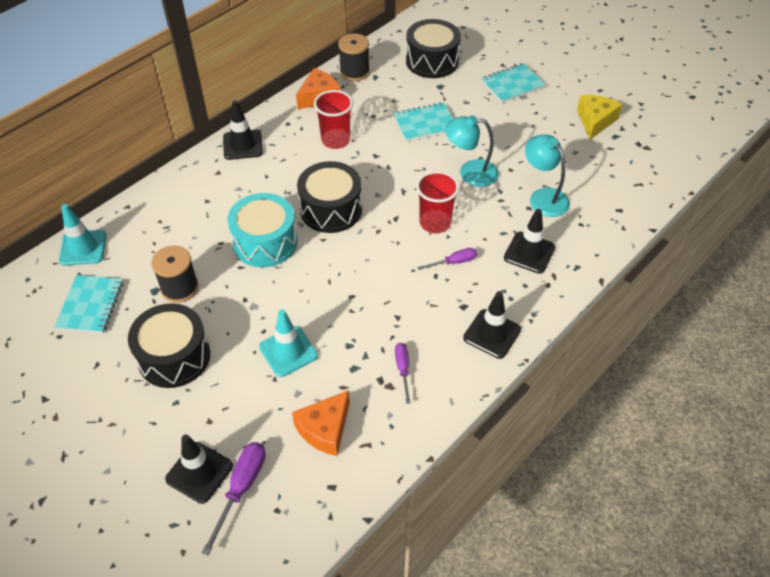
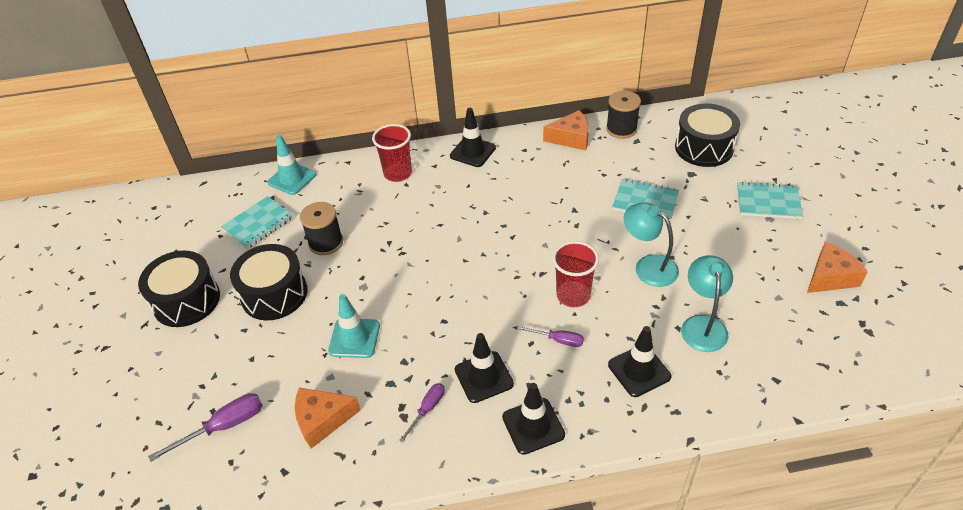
camera: 40 degrees right, 5 degrees down
black traffic cone [165,435,233,504] -> black traffic cone moved to [455,333,514,403]
turquoise drum [227,193,297,267] -> none
black drum [297,161,362,233] -> black drum moved to [138,251,220,327]
red cup [314,90,353,149] -> red cup moved to [372,124,412,182]
yellow cheese [577,95,623,140] -> orange cheese [807,242,868,293]

